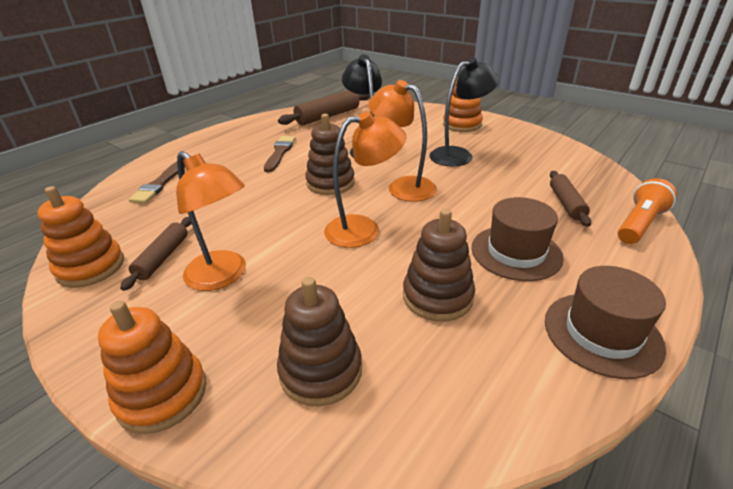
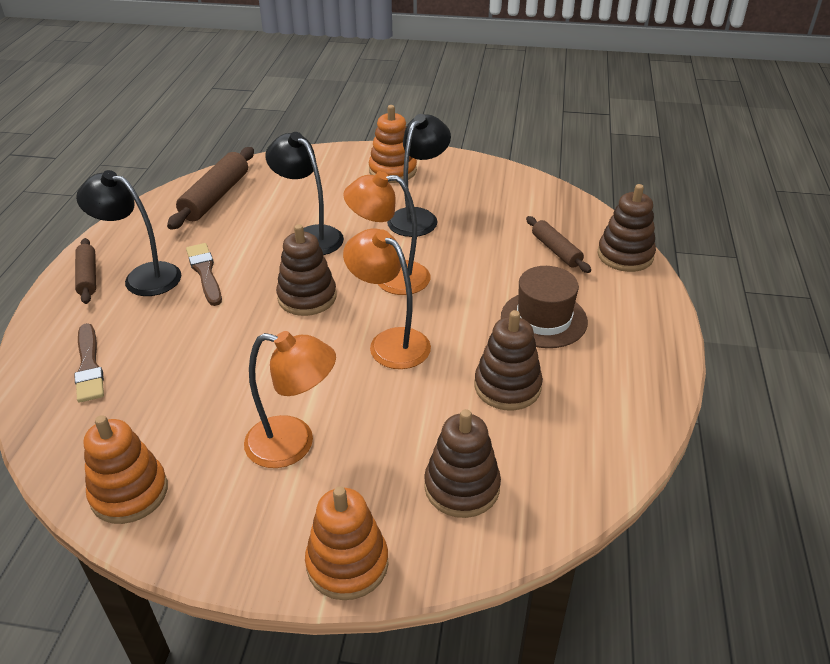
camera: 30 degrees left, 5 degrees up
brown rolling pin [120,217,191,291] -> brown rolling pin moved to [75,238,96,304]
orange lamp [324,111,406,248] -> orange lamp turned 90 degrees counterclockwise [343,228,431,369]
brown hat [545,266,666,379] -> none
orange flashlight [618,178,677,244] -> brown stacking toy [597,184,656,272]
none -> black lamp [76,170,181,296]

